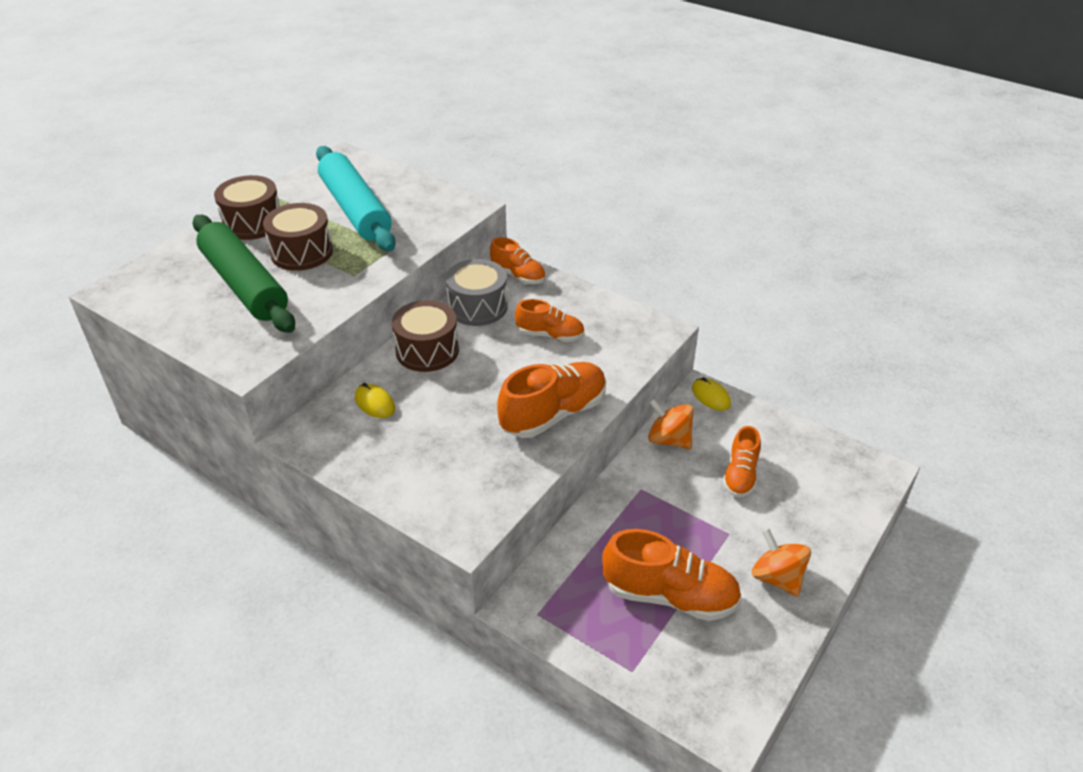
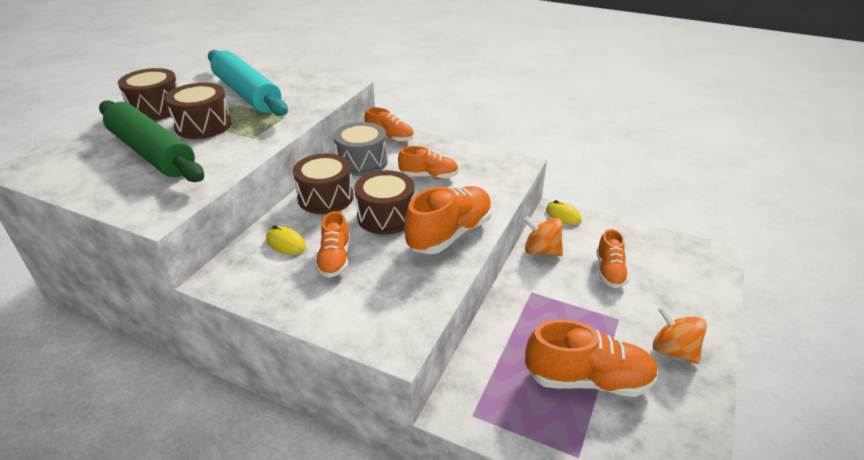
camera: 10 degrees left, 5 degrees down
none -> orange shoe [315,211,350,278]
none -> brown drum [354,170,415,235]

